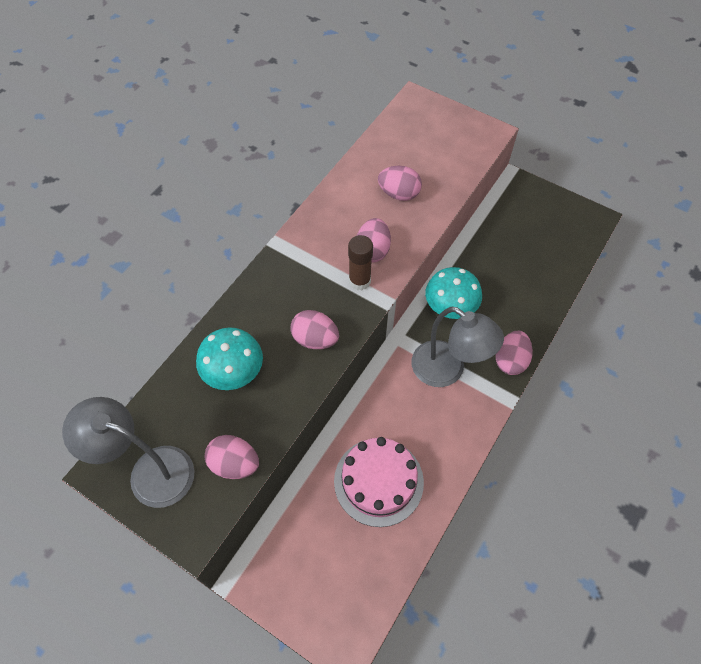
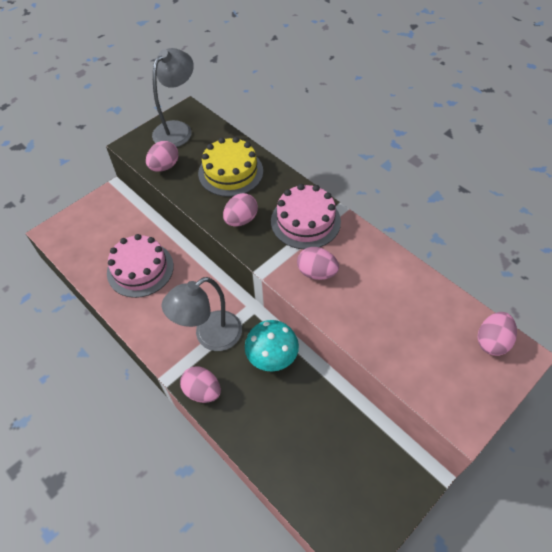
camera: 105 degrees right, 5 degrees down
turquoise mushroom [196,327,263,390] -> yellow cake [198,137,263,197]
brown glue stick [348,235,373,291] -> none
pink egg [378,166,422,201] -> pink egg moved to [478,312,517,356]
none -> pink cake [271,184,341,249]

